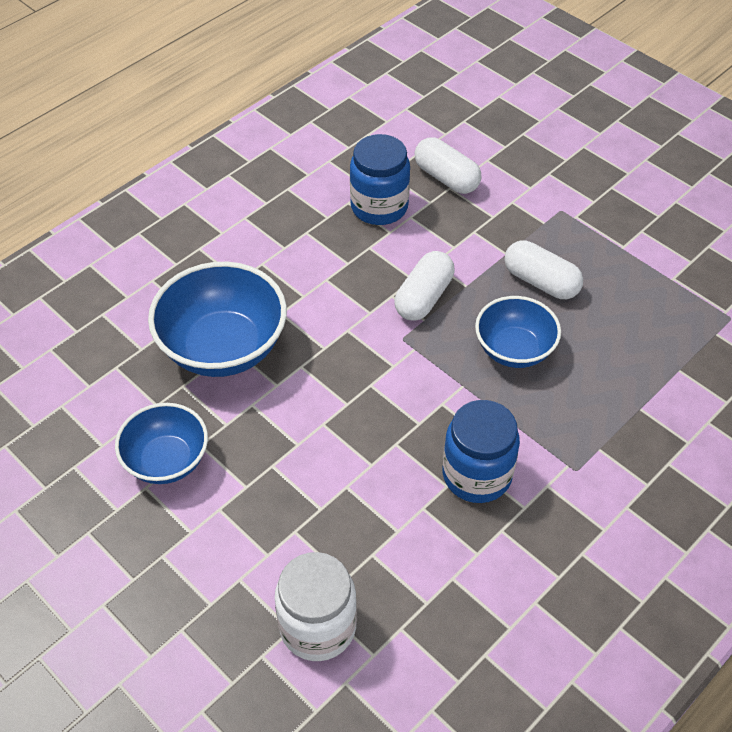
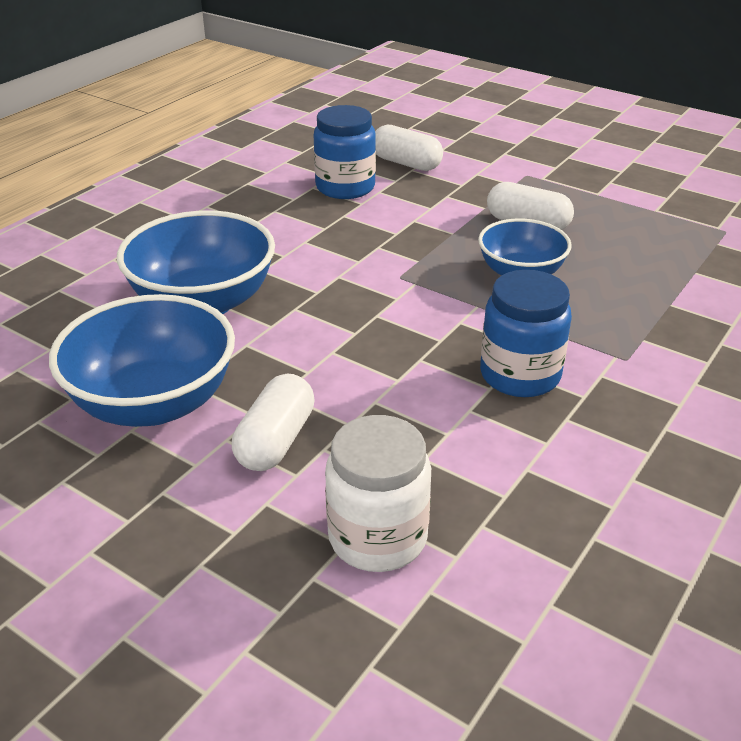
camera: 10 degrees left, 15 degrees down
blue bowl [115,403,208,484] -> blue bowl [49,294,235,427], size x1.59
white capsule [394,251,454,321] -> white capsule moved to [232,374,315,471]

